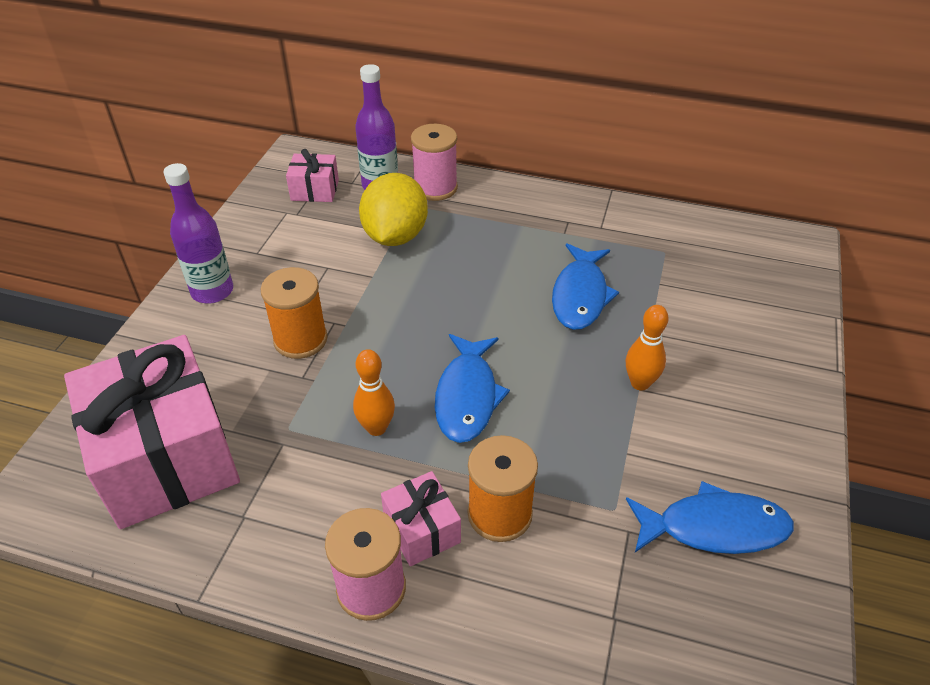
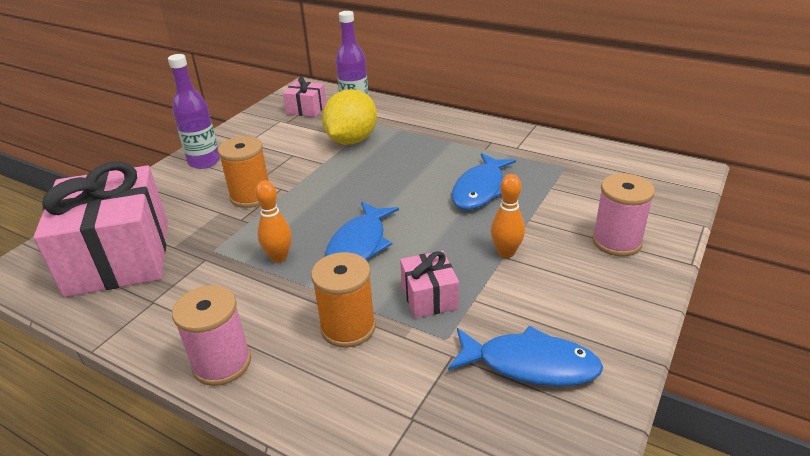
camera: 15 degrees right, 10 degrees down
pink gift [381,471,461,566] -> pink gift moved to [400,251,459,318]
pink spool [411,124,458,201] -> pink spool moved to [592,174,655,257]

